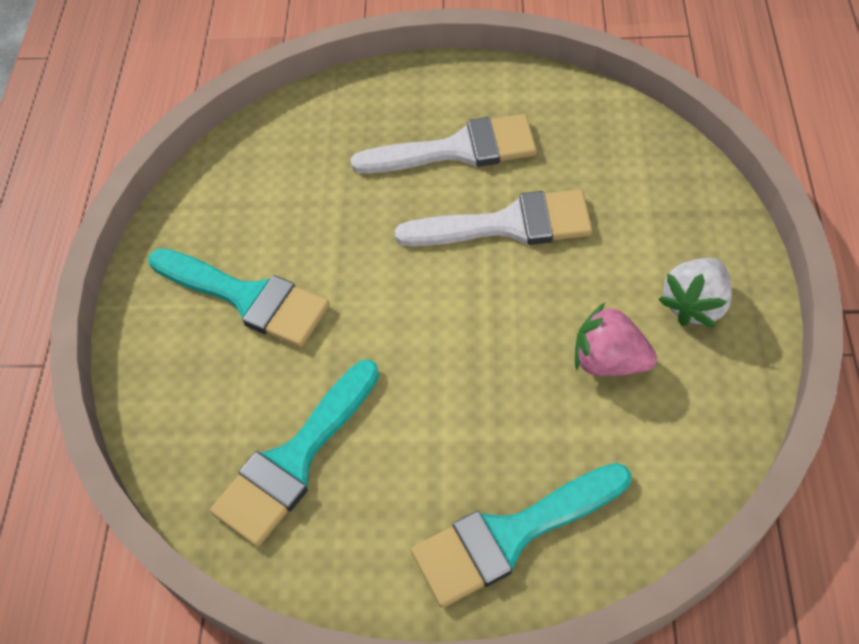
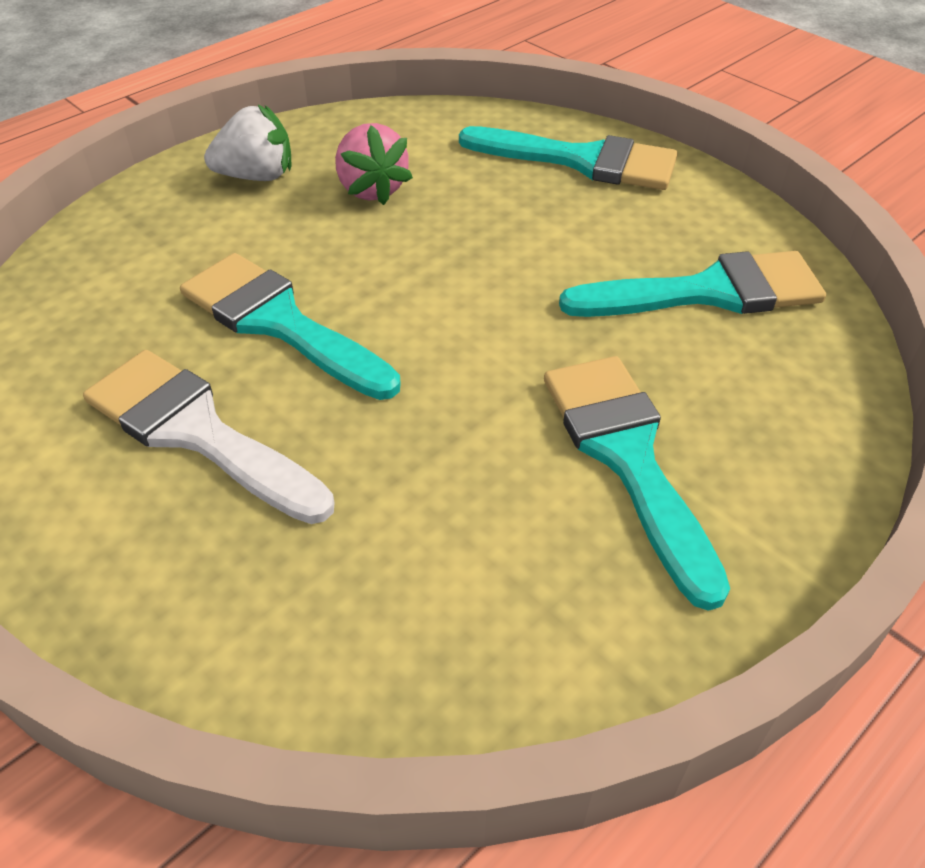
camera: 140 degrees left, 10 degrees down
white brush [395,189,593,246] -> turquoise brush [180,253,401,400]

